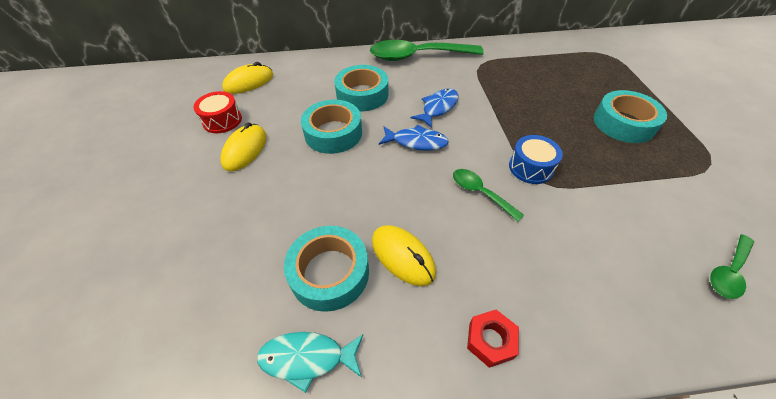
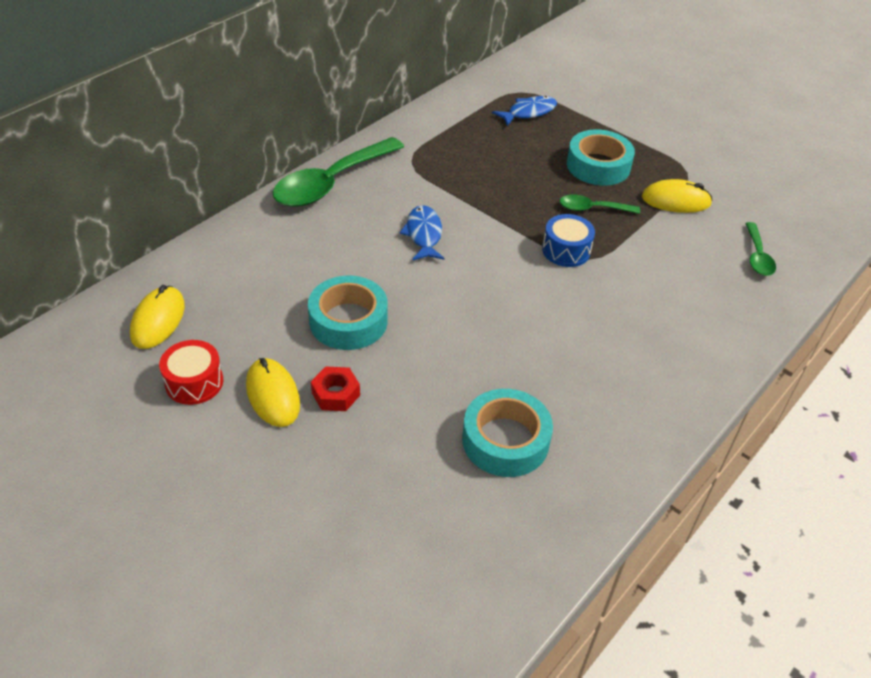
camera: 45 degrees left, 5 degrees down
turquoise fish [257,332,363,393] -> none
turquoise tape [334,65,388,111] -> none
yellow mouse [372,225,436,286] -> yellow mouse moved to [642,179,712,213]
blue fish [379,125,449,150] -> blue fish moved to [492,96,557,126]
green spoon [453,169,524,221] -> green spoon moved to [560,195,640,214]
red nut [467,310,519,368] -> red nut moved to [311,366,360,411]

